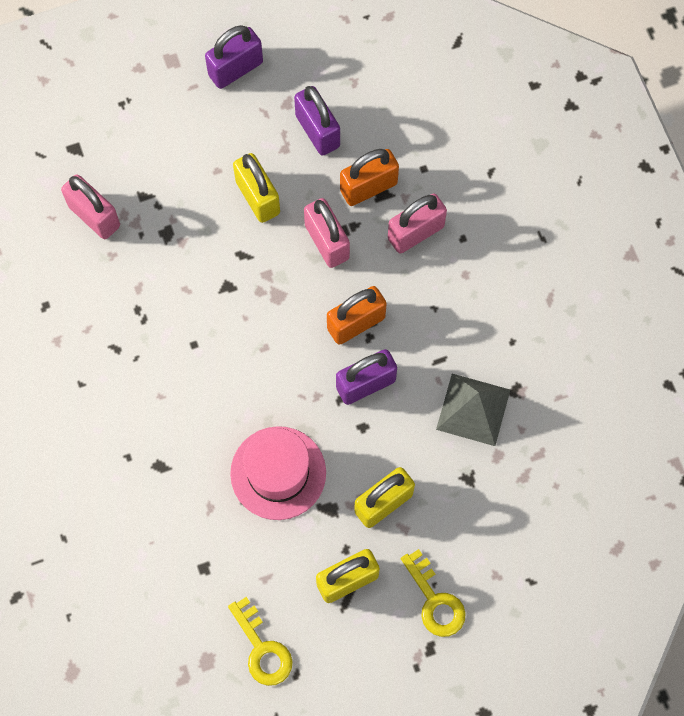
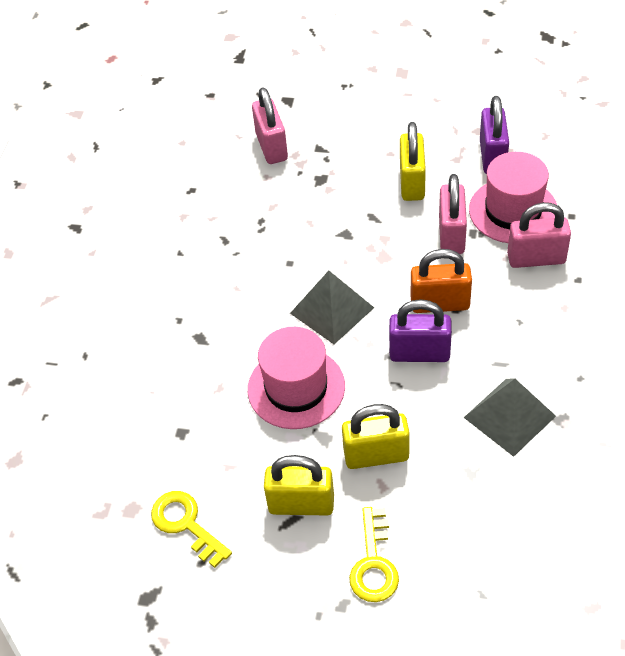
camera: 35 degrees right, 20 degrees down
purple padlock [205,25,263,89] -> none
yellow key [228,597,293,686] -> yellow key turned 135 degrees clockwise [151,491,232,568]
orange padlock [340,149,399,206] -> pink hat [469,152,557,243]
none -> grey pyramid [290,271,374,344]

